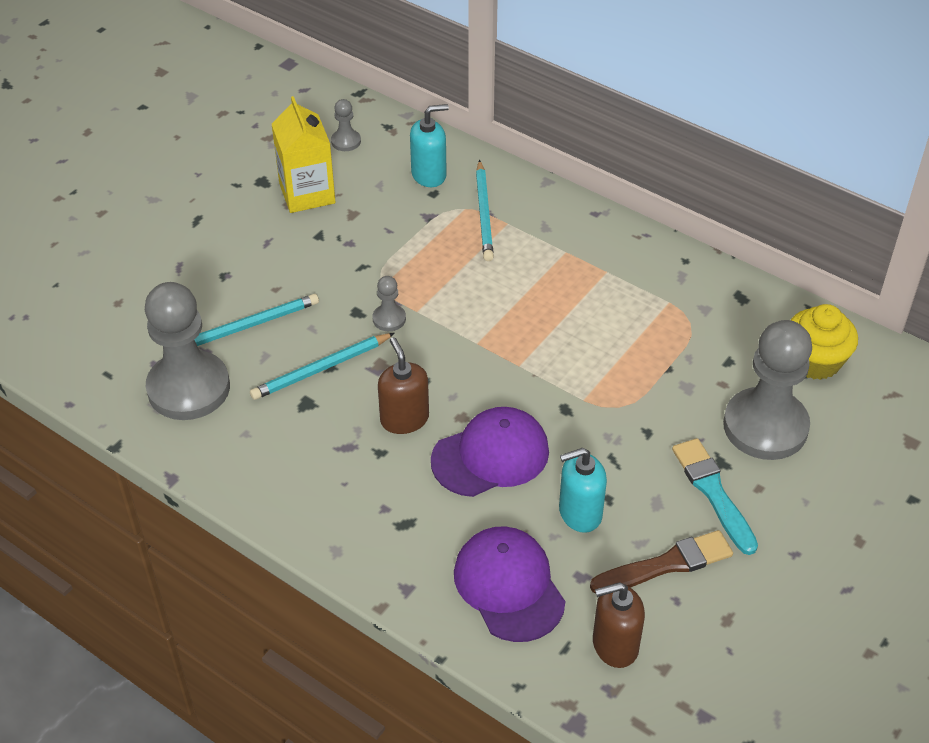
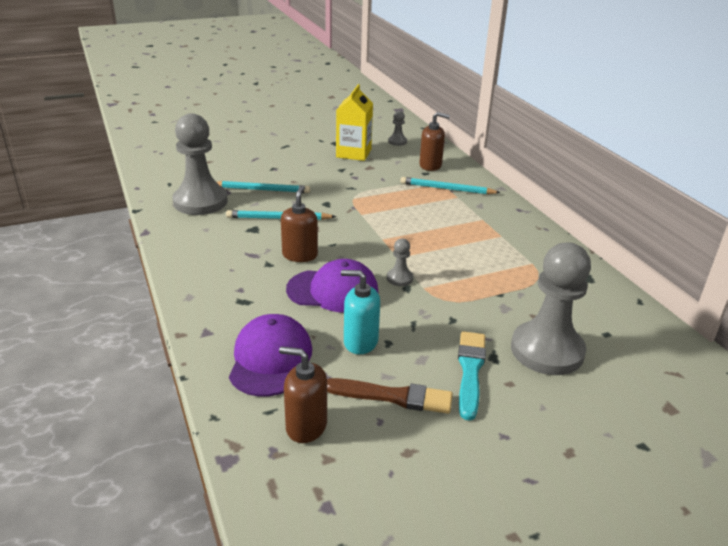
camera: 30 degrees right, 15 degrees down
grey pawn [372,276,406,331] -> grey pawn moved to [387,238,413,286]
turquoise soap dispenser [410,104,449,187] -> brown soap dispenser [419,112,450,171]
turquoise pencil [476,160,494,261] -> turquoise pencil turned 75 degrees clockwise [400,177,501,194]
yellow cupcake [791,304,858,380] -> none

